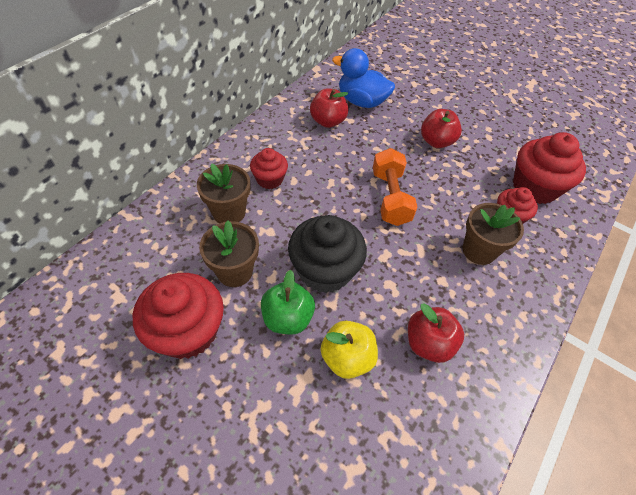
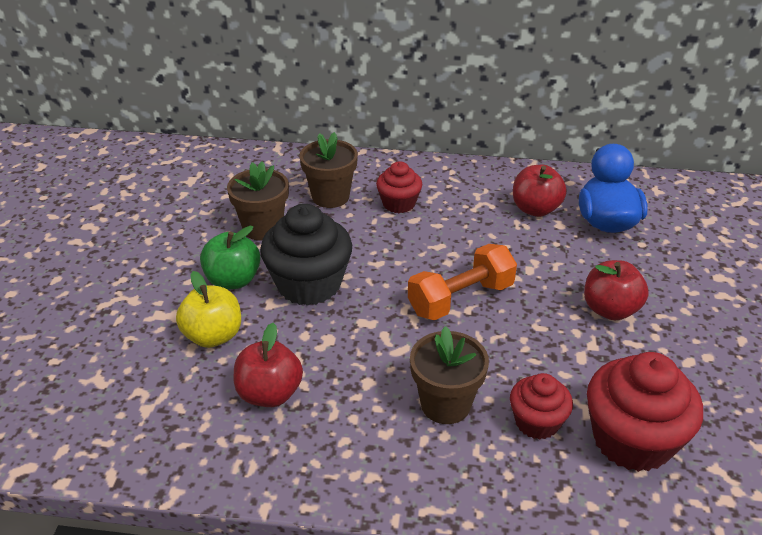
camera: 65 degrees right, 15 degrees down
red cupcake [133,273,224,359] -> none

